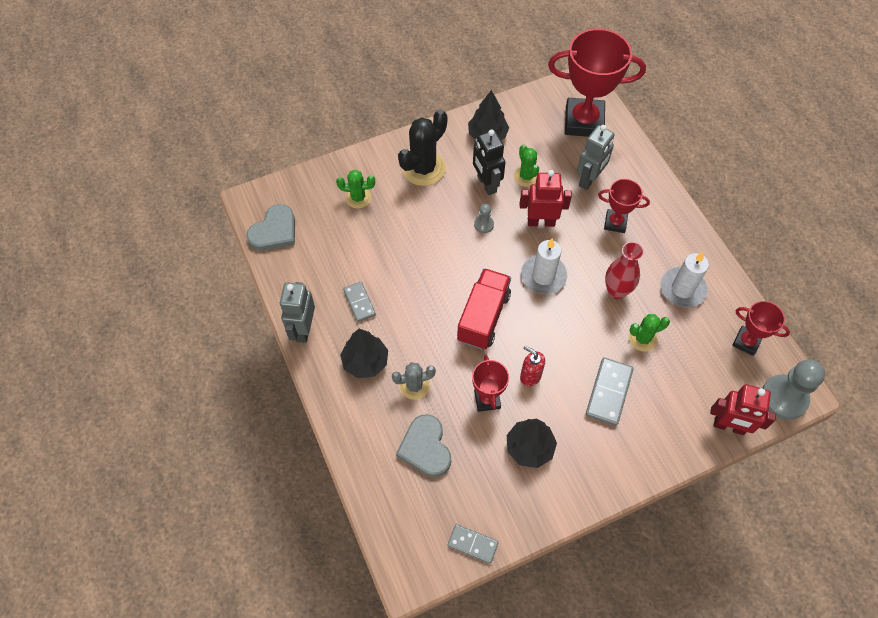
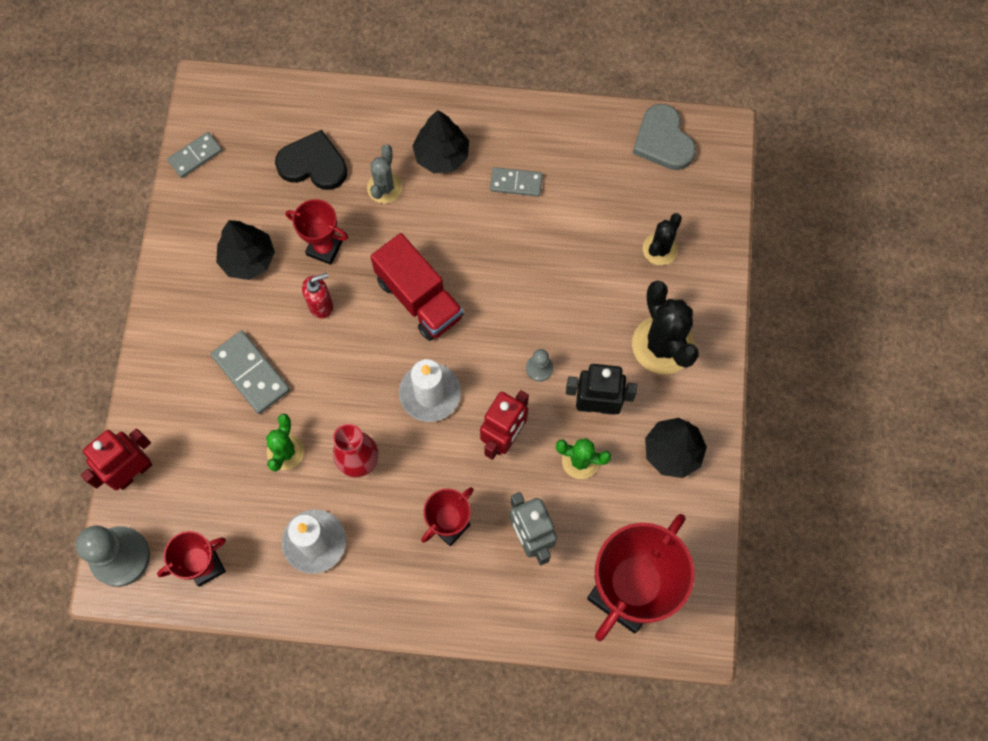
camera: 120 degrees right, 10 degrees up
grey robot [280,282,315,343] -> none
green cactus [336,170,375,209] -> black cactus [643,213,682,265]
grey heart [396,414,451,477] -> black heart [275,130,347,190]

